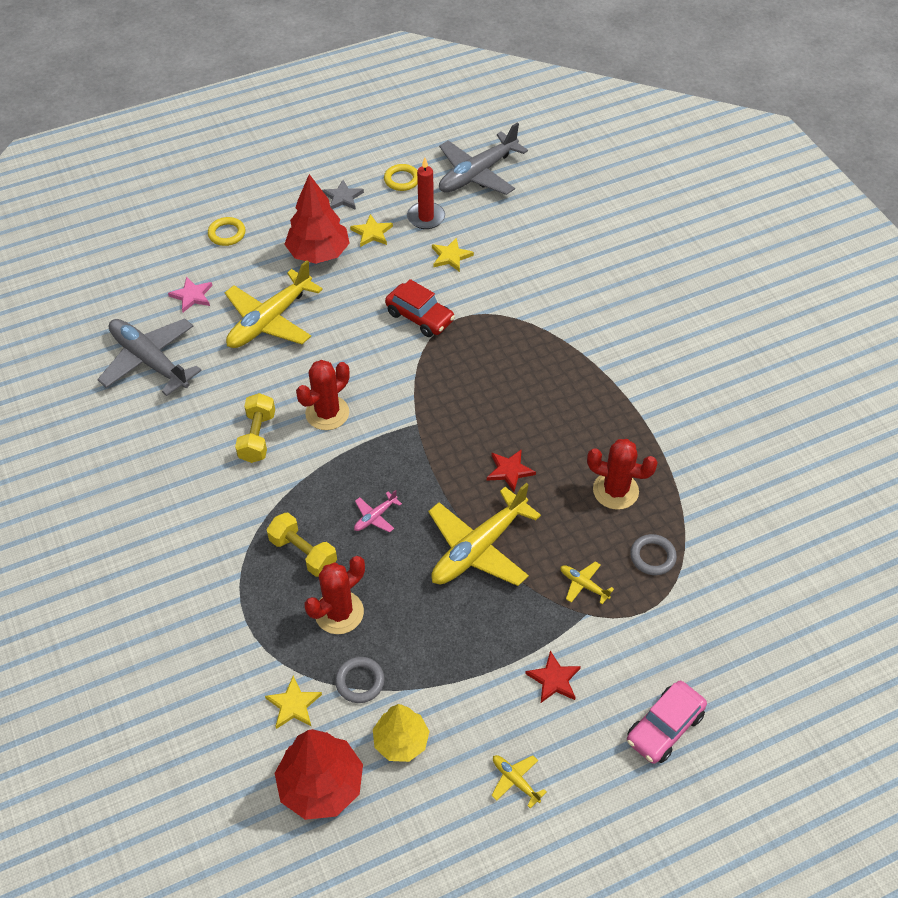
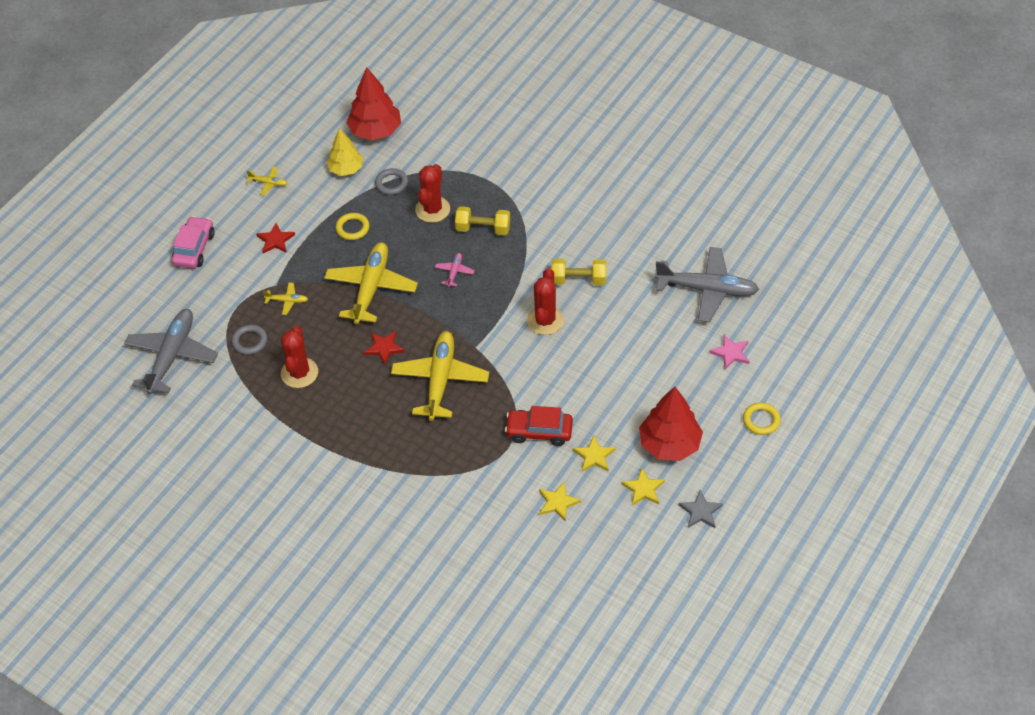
camera: 150 degrees right, 0 degrees up
yellow plane [225,260,323,348] -> yellow plane moved to [391,331,489,421]
yellow dumbbell [235,393,275,463] -> yellow dumbbell turned 60 degrees counterclockwise [552,259,606,285]
yellow star [265,676,322,729] -> yellow star moved to [573,435,616,472]
yellow ring [384,164,418,191] -> yellow ring moved to [336,213,370,240]
red candle [407,158,445,229] -> none
grey plane [439,122,528,195] -> grey plane moved to [124,309,218,394]
red cactus [587,439,658,510] -> red cactus turned 75 degrees counterclockwise [281,326,318,388]

